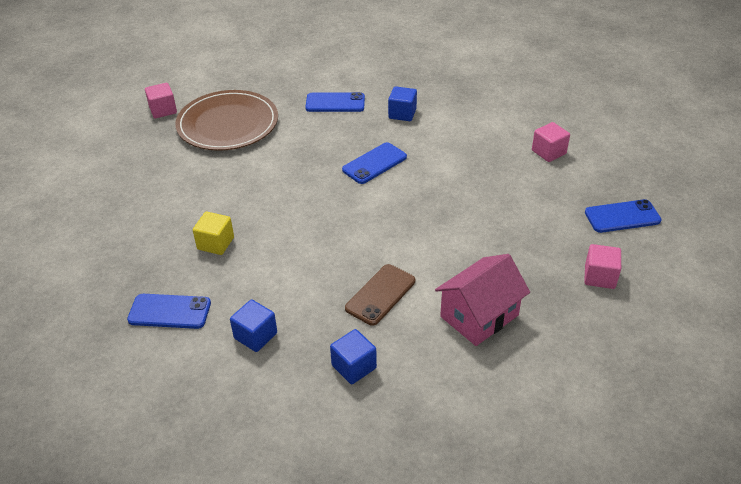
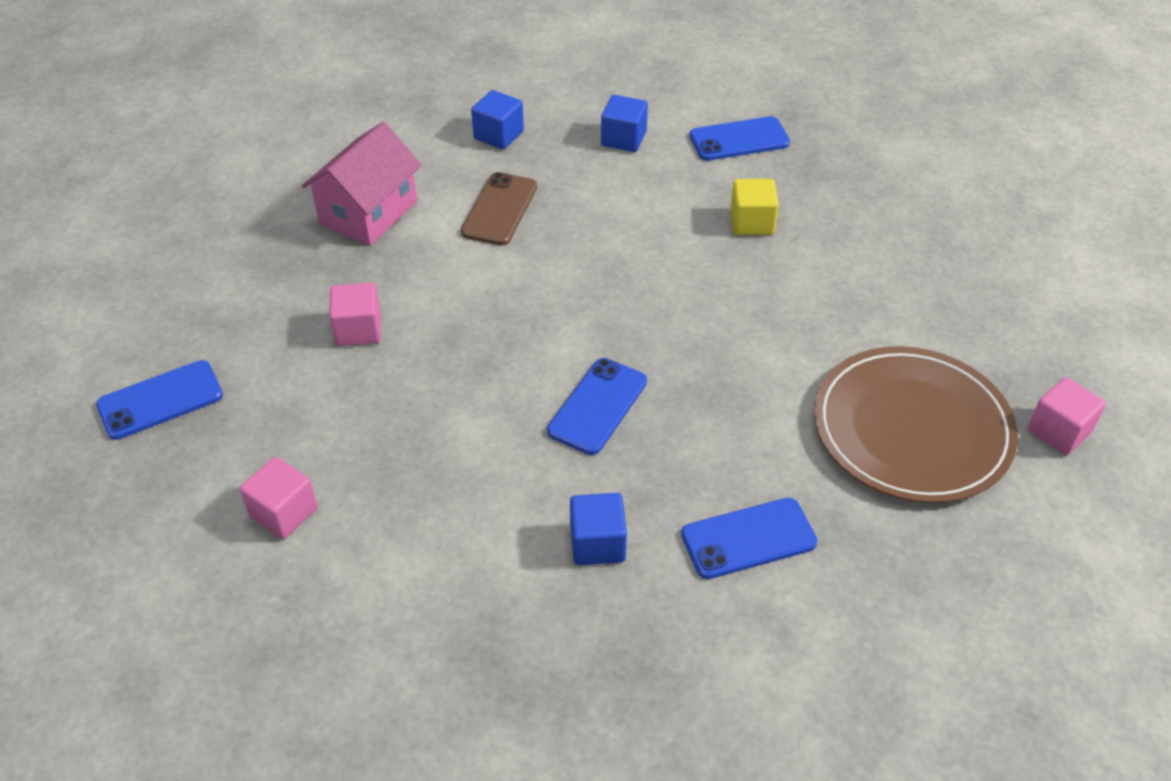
camera: 160 degrees right, 5 degrees up
pink cube [584,244,621,289] -> pink cube moved to [329,283,381,346]

